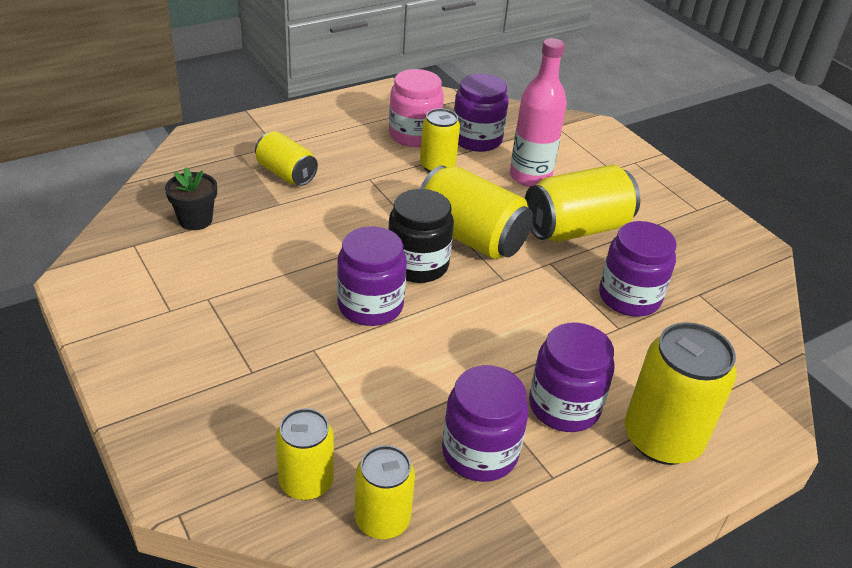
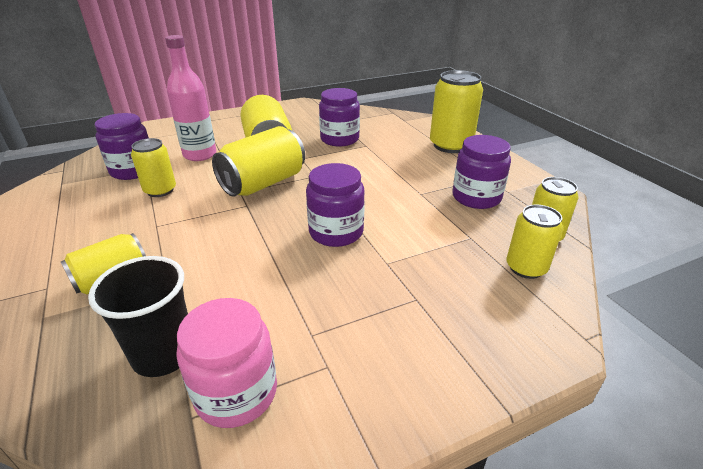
camera: 80 degrees left, 5 degrees down
black flower pot [165,167,217,230] -> black cup [88,256,188,377]
black jar [388,189,454,283] -> none
pink jar [389,69,444,147] -> pink jar moved to [177,298,277,428]
purple jar [529,322,615,432] -> none

